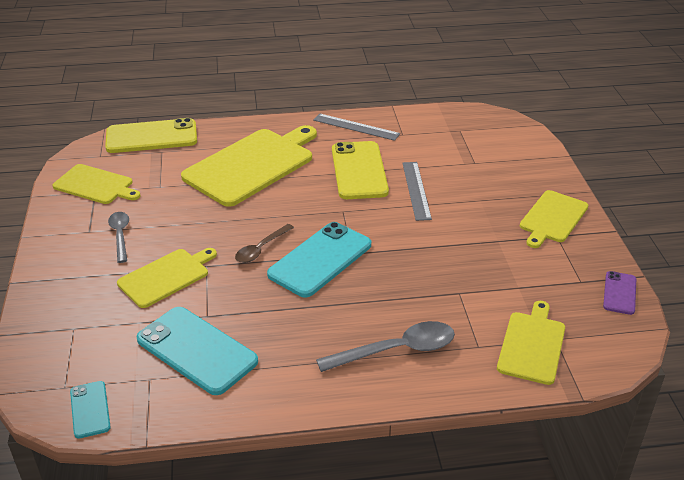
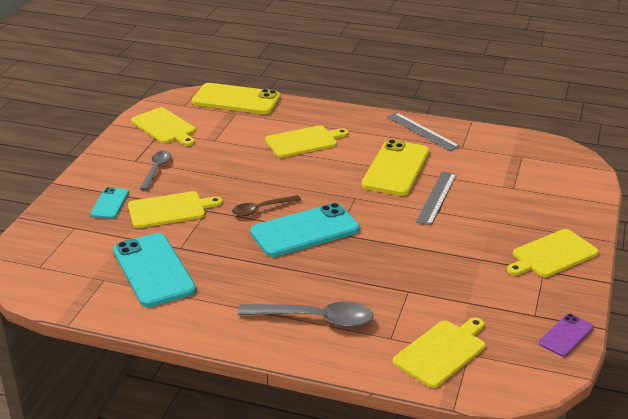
camera: 25 degrees right, 5 degrees down
turquoise phone [70,381,110,439] -> turquoise phone moved to [90,187,129,219]
yellow cutting board [181,125,317,207] -> yellow cutting board [265,125,349,158], size x0.57

